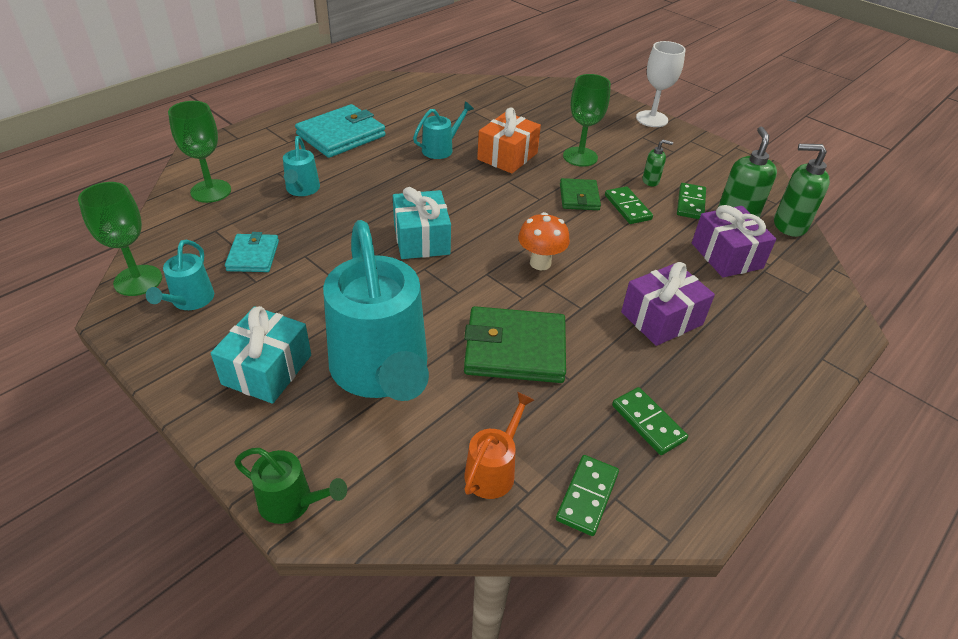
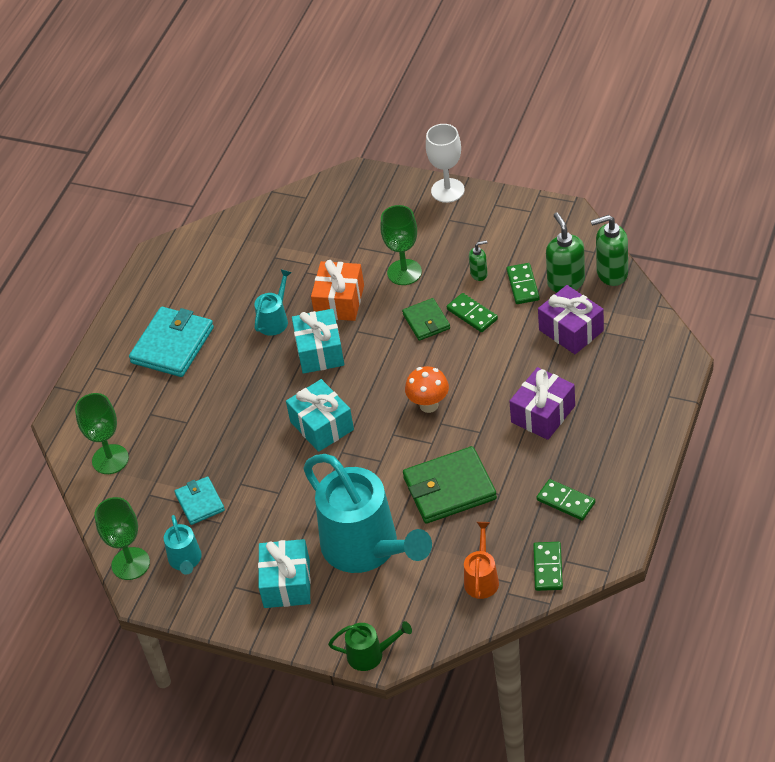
camera: 15 degrees left, 5 degrees up
turquoise watering can [283,136,320,196] -> none
none -> turquoise gift [292,309,344,374]

